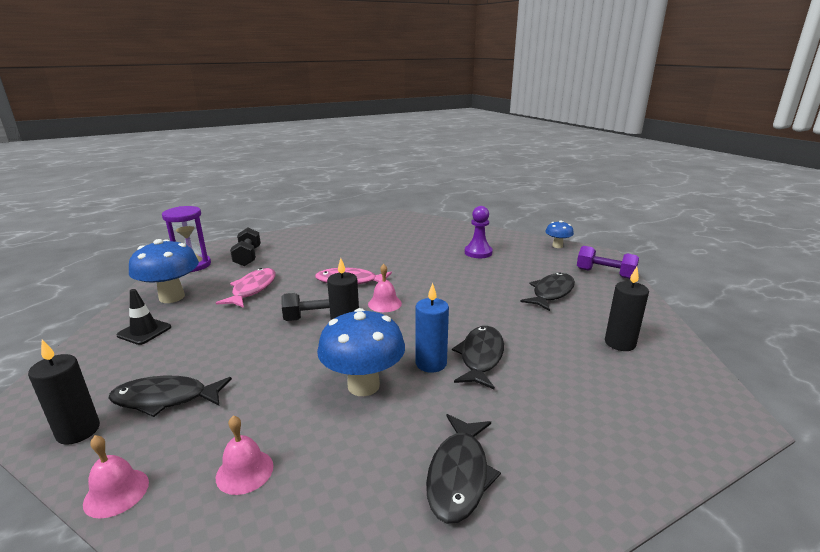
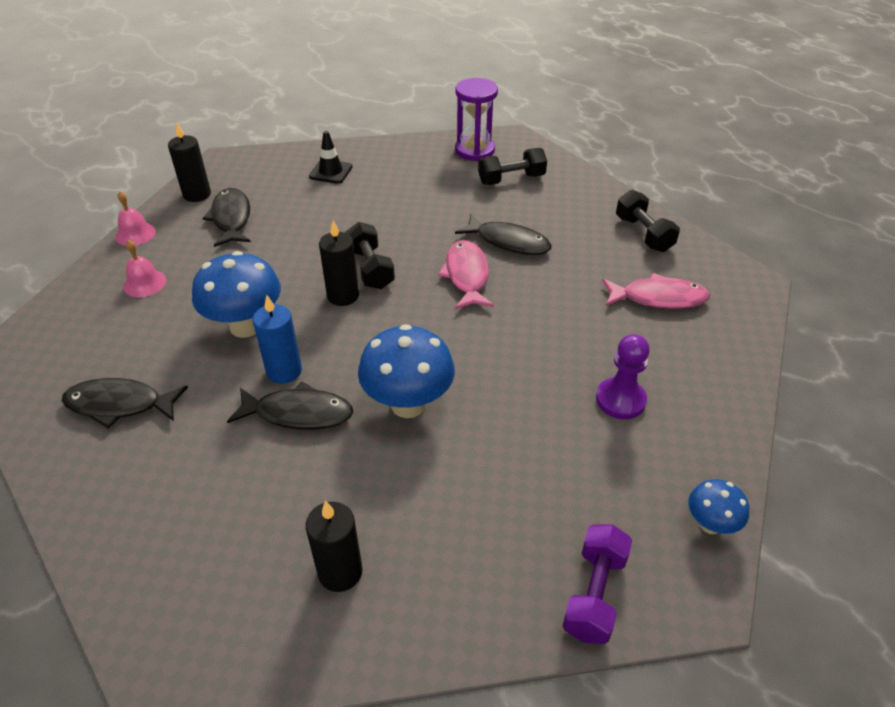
camera: 80 degrees right, 20 degrees up
blue mushroom [129,239,199,303] -> blue mushroom moved to [358,324,455,418]
pink fish [216,268,276,308] -> pink fish moved to [602,273,710,309]
pink bell [368,264,402,312] -> none
black fish [520,272,575,311] -> black fish moved to [455,214,552,255]
none -> black dumbbell [616,190,680,252]

